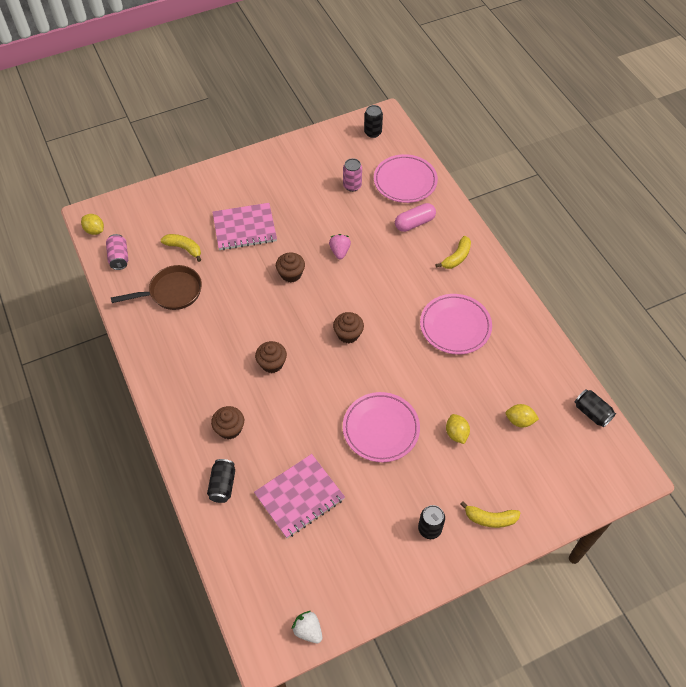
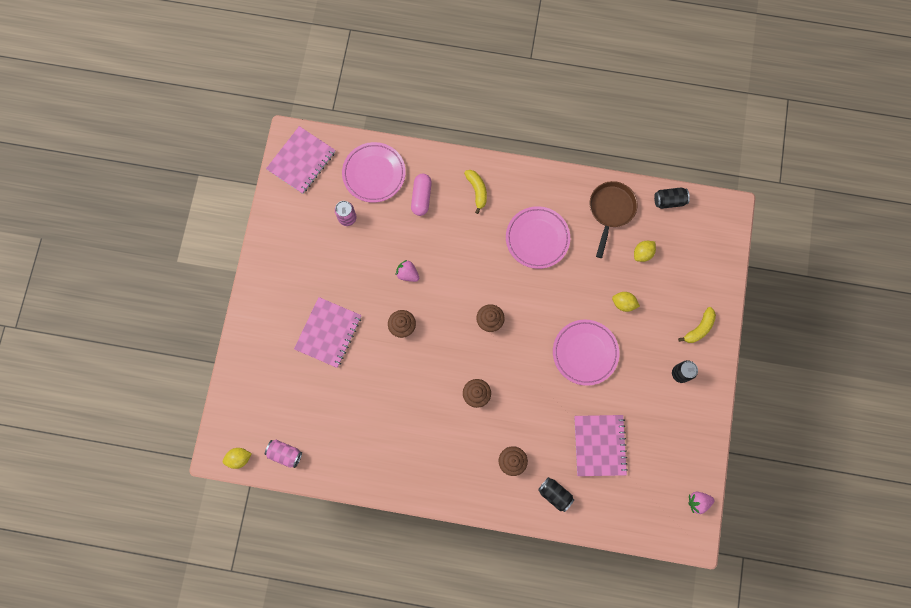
camera: 55 degrees left, 20 degrees up
brown pan [111,265,202,310] -> brown pan moved to [590,181,638,258]
yellow banana [161,234,201,262] -> none
white strawberry [292,611,322,643] -> pink strawberry [688,492,714,514]
black can [364,105,383,138] -> pink notebook [266,126,335,194]

